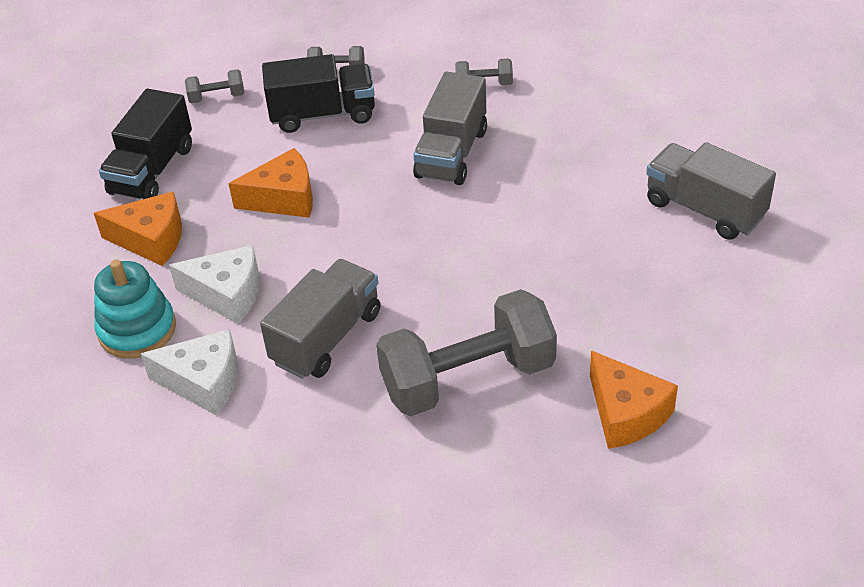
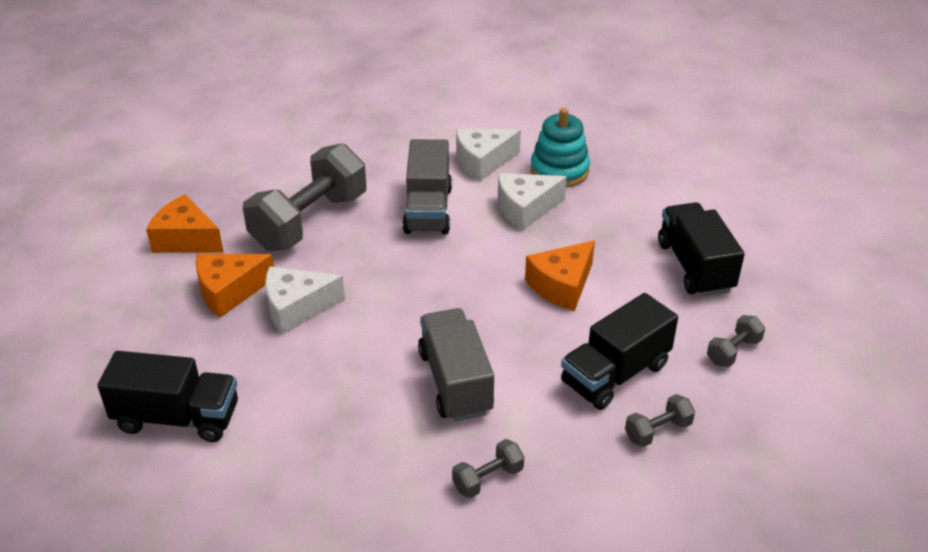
camera: 145 degrees right, 5 degrees down
orange cheese [94,191,182,266] -> orange cheese moved to [196,254,274,318]
grey truck [646,142,776,240] -> black truck [97,351,238,442]
none -> white cheese [265,266,345,335]

